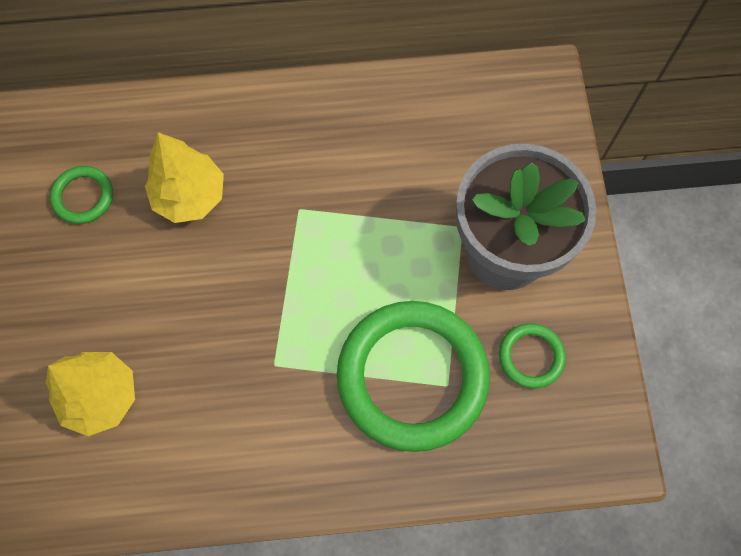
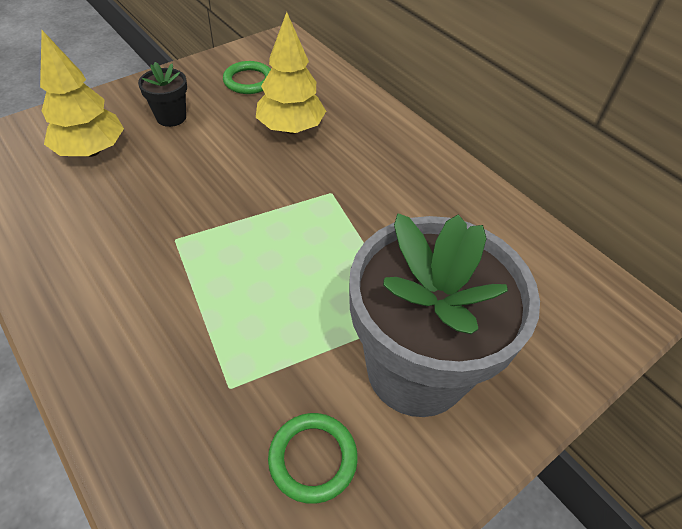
camera: 55 degrees right, 20 degrees down
green ring [337,301,490,452] -> none
none -> black flower pot [138,62,187,127]

